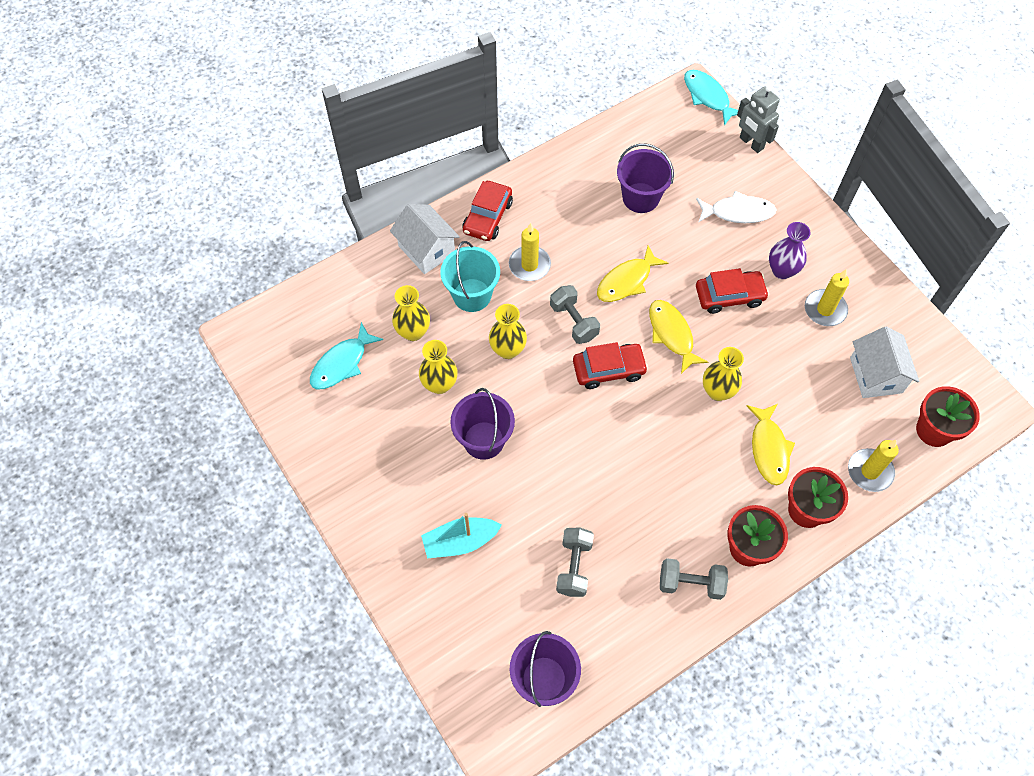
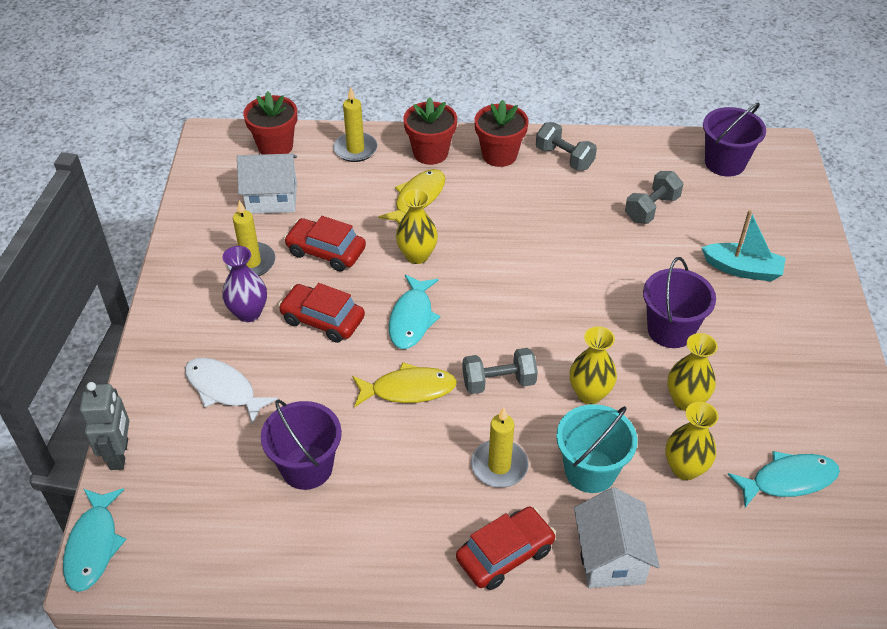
camera: 145 degrees left, 15 degrees down
grey dumbbell [550,285,600,344] -> grey dumbbell turned 75 degrees clockwise [462,348,538,394]
red car [573,342,648,389] -> red car moved to [284,216,366,271]
yellow fish [649,300,708,374] -> turquoise fish [389,274,440,349]
white house [850,326,919,398] -> white house turned 60 degrees clockwise [237,154,297,214]

